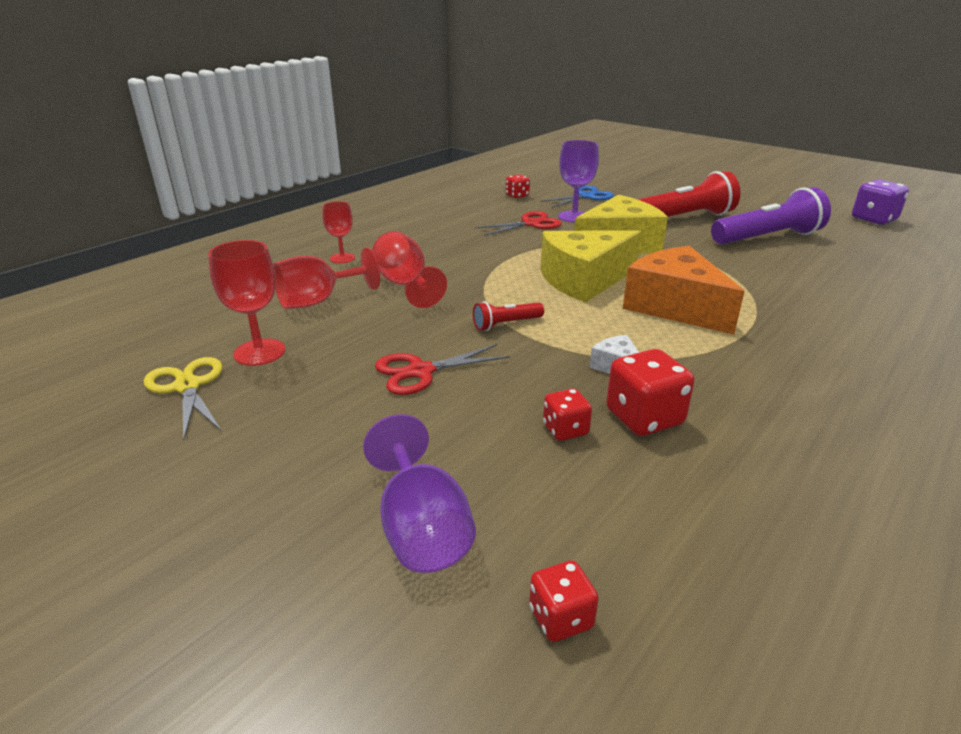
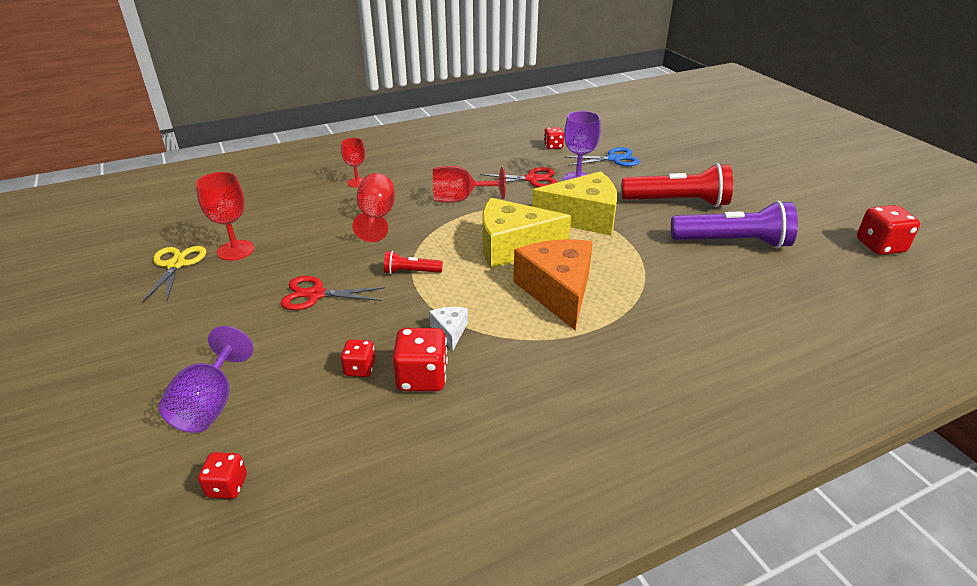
camera: 25 degrees right, 5 degrees up
red goblet [273,247,380,309] -> red goblet moved to [433,166,506,203]
purple dice [852,180,909,225] -> red dice [857,205,920,255]

